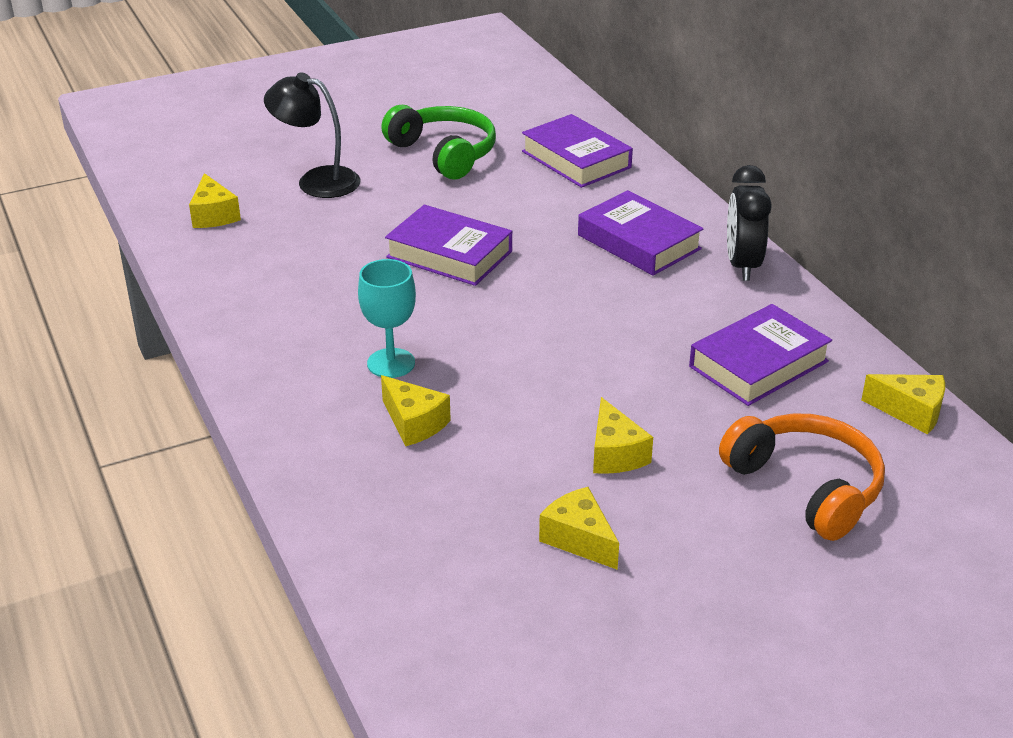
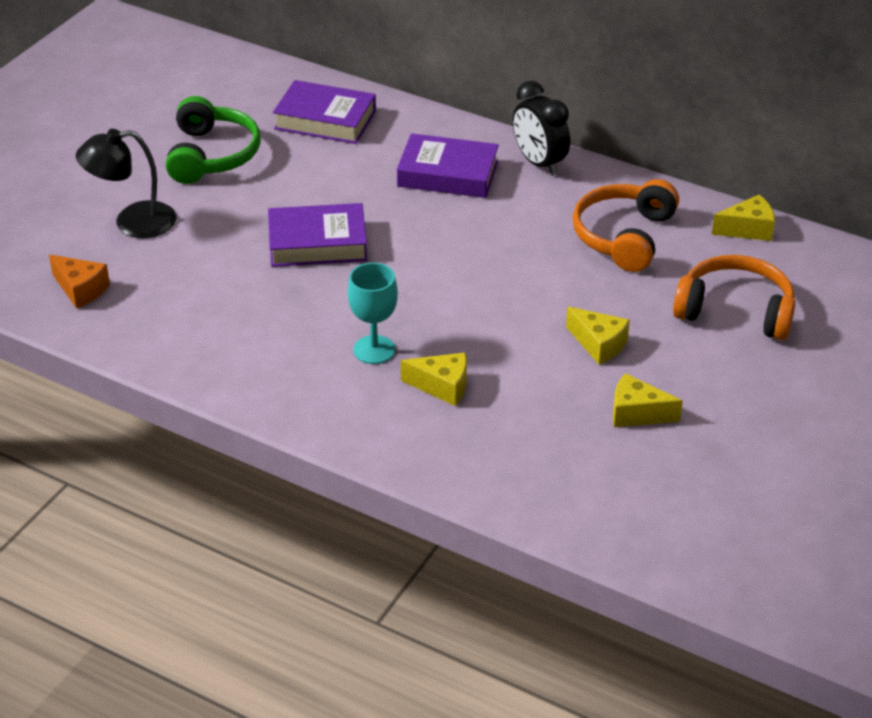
camera: 35 degrees left, 5 degrees up
yellow cheese [189,173,241,228] -> orange cheese [49,255,110,309]
green headphones [381,105,496,179] -> green headphones turned 75 degrees clockwise [166,96,261,184]
purple book [689,304,832,406] -> orange headphones [573,179,679,272]

